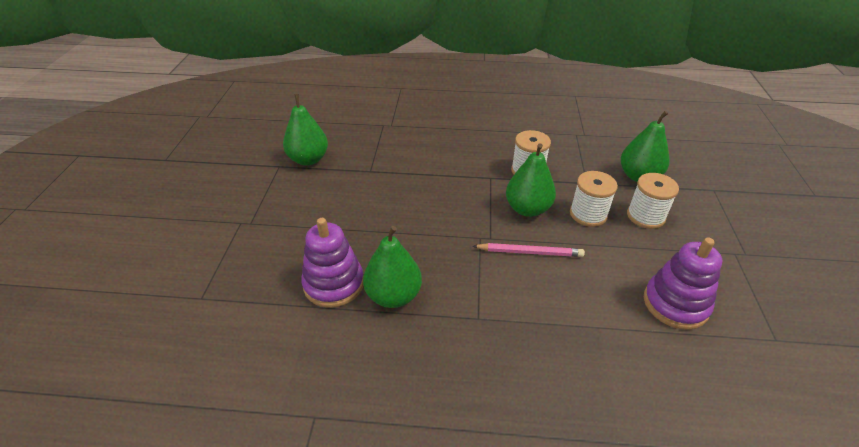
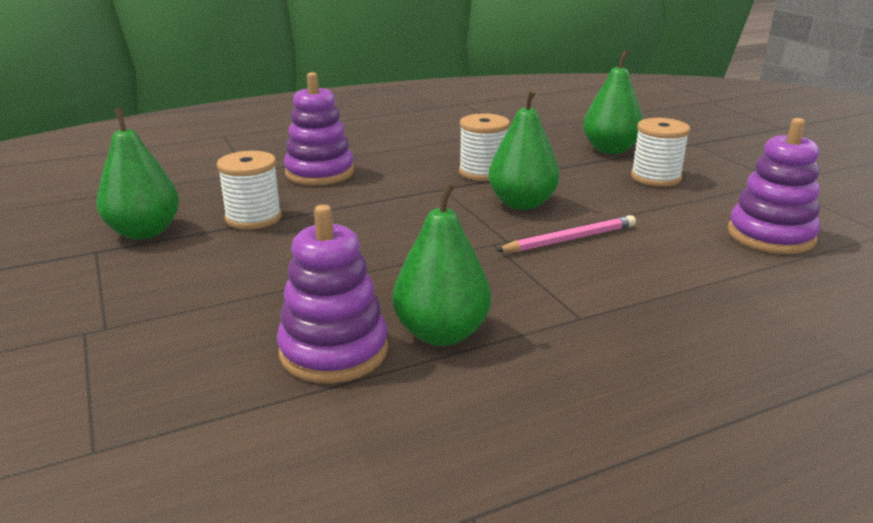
camera: 30 degrees left, 15 degrees down
white spool [570,171,618,227] -> white spool moved to [217,151,282,230]
none -> purple stacking toy [284,72,354,185]

